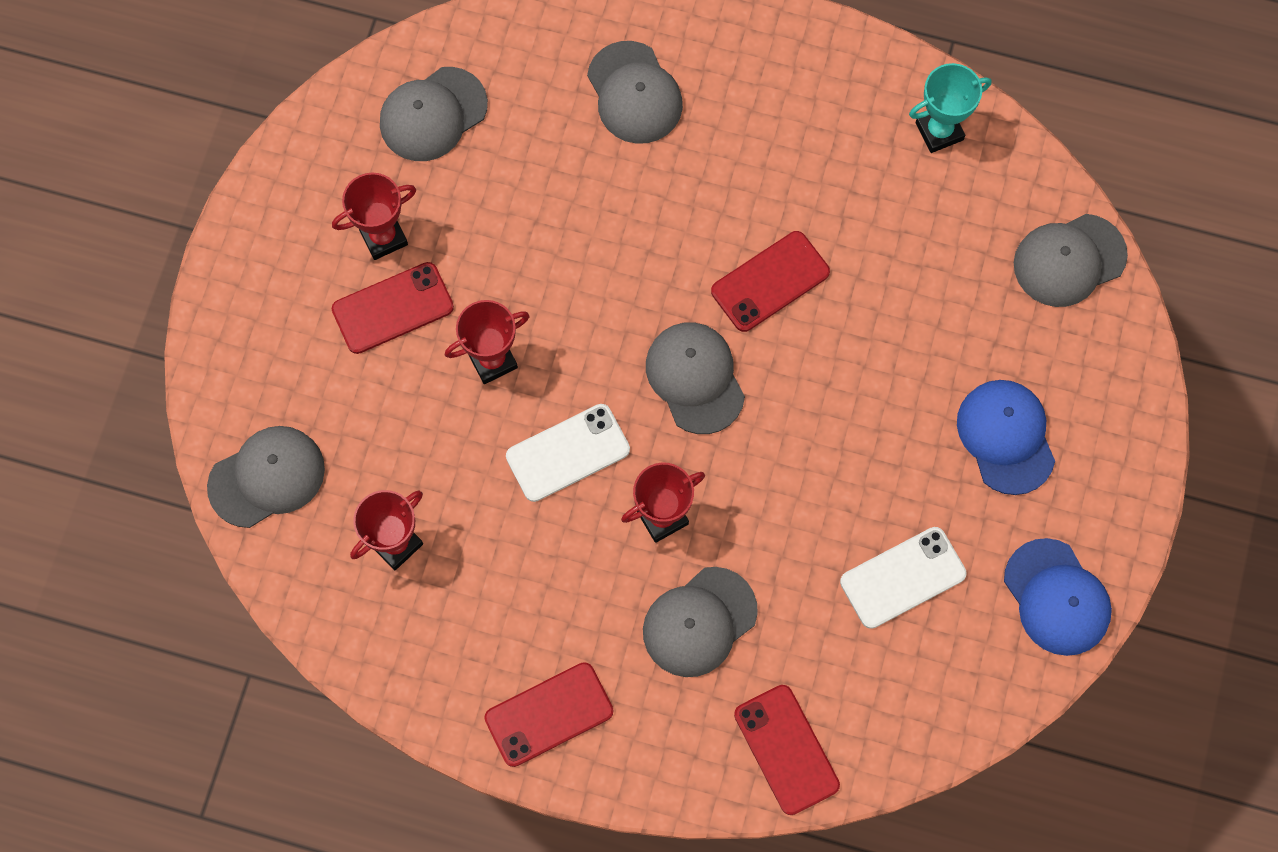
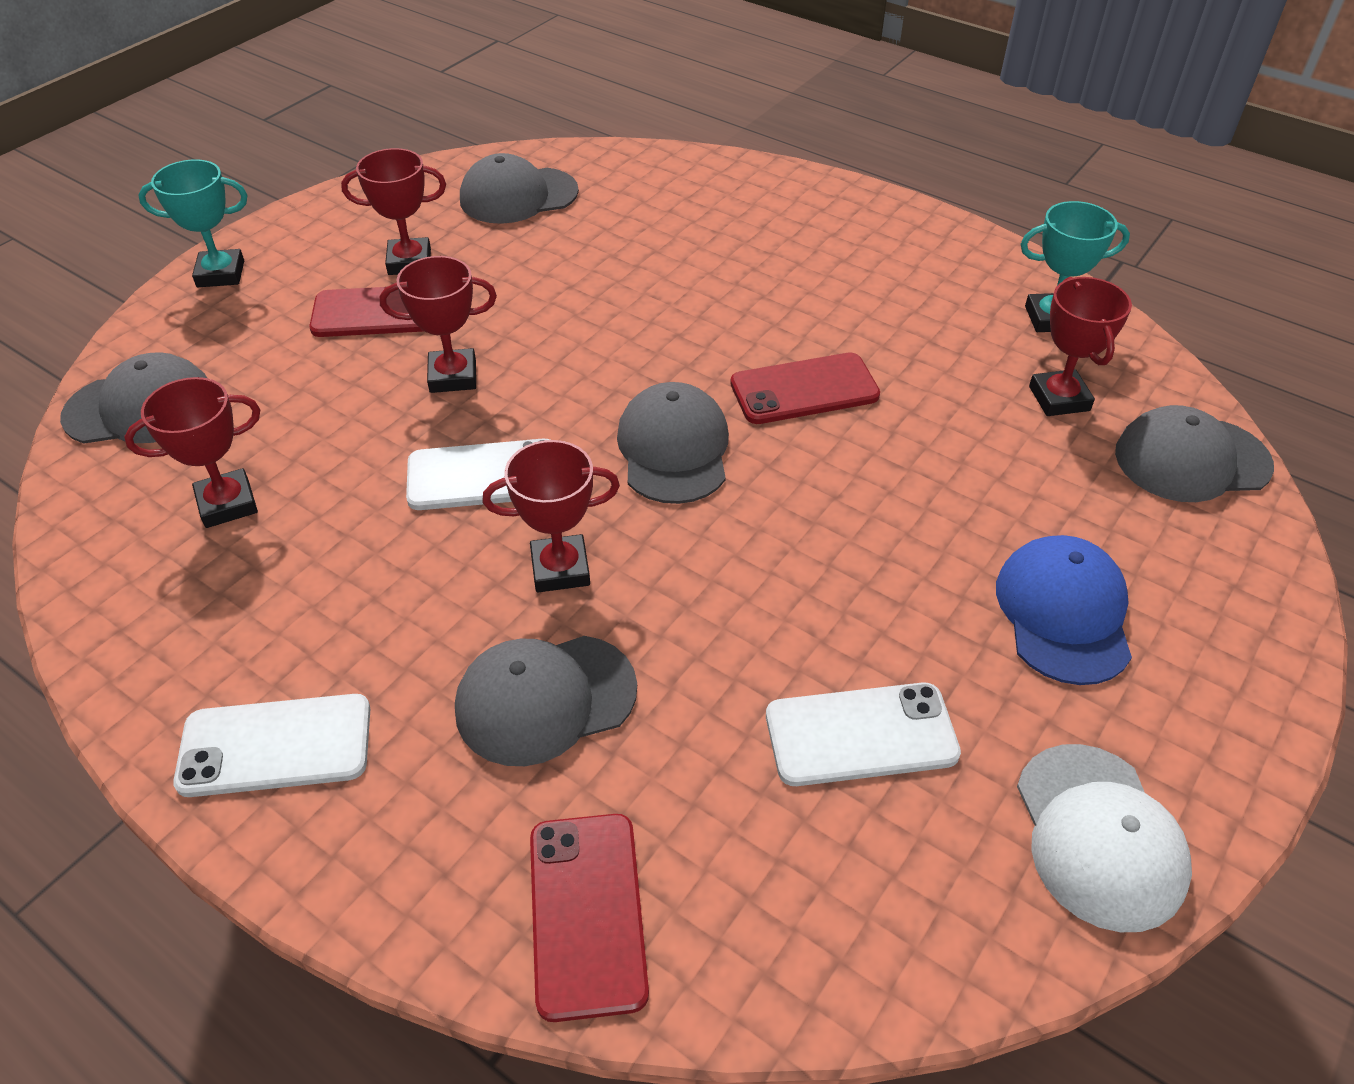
camera: 20 degrees right, 25 degrees down
red phone [484,662,613,767] -> white phone [173,694,370,797]
grey cap [587,41,683,144] -> none
blue cap [1004,538,1112,656] -> white cap [1017,744,1192,932]
none -> turquoise trophy [138,159,248,287]
none -> red trophy [1029,277,1132,416]

